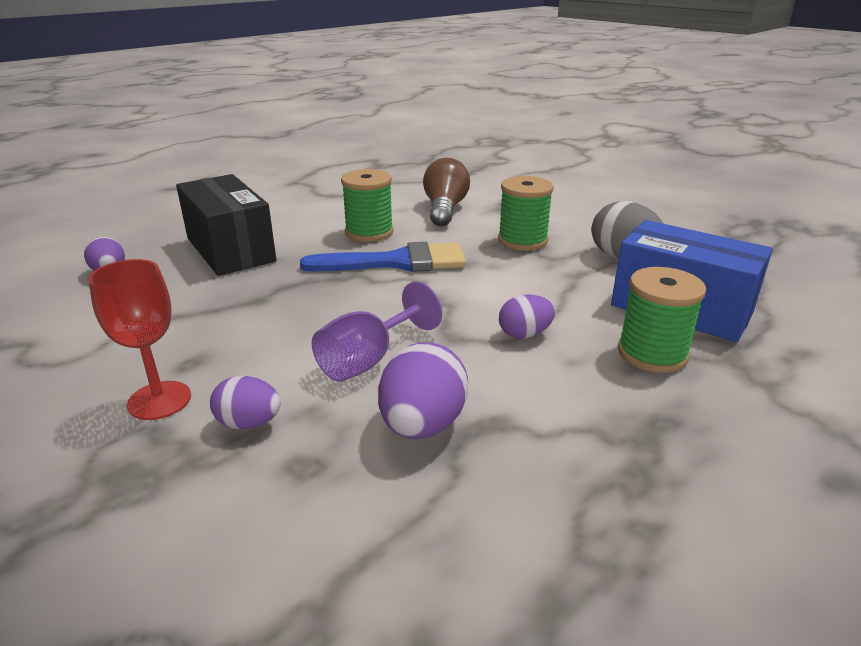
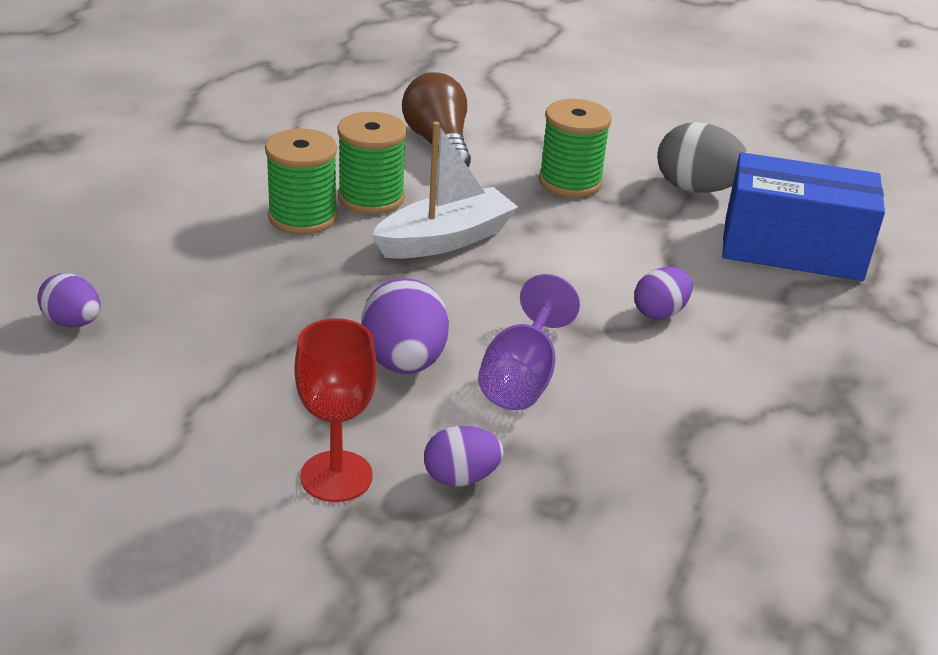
camera: 25 degrees left, 5 degrees up
black box [176,174,276,276] -> none
blue brush [300,242,466,272] -> white boat [372,122,518,259]
purple egg [378,342,468,439] -> purple egg moved to [361,278,449,374]
green spool [618,267,706,373] -> green spool moved to [265,128,338,235]

